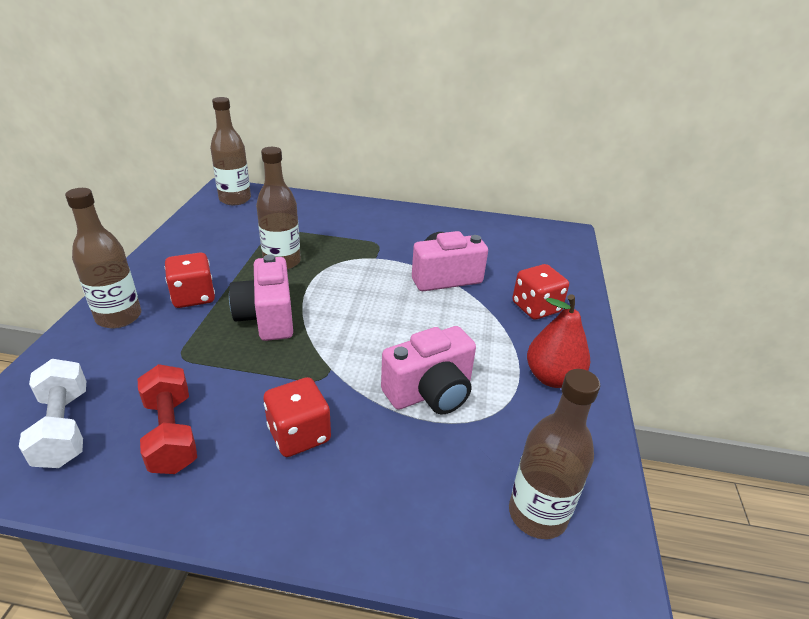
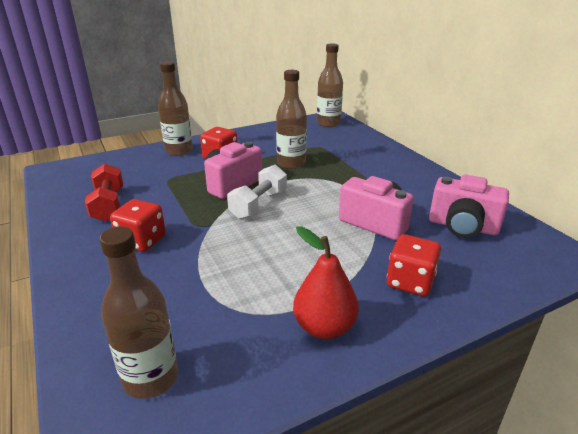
camera: 55 degrees right, 5 degrees down
white dumbbell [19,359,86,468] -> white dumbbell moved to [227,165,287,219]
red dumbbell [138,364,197,474] -> red dumbbell turned 45 degrees counterclockwise [85,163,123,222]
pink camera [381,326,476,414] -> pink camera moved to [429,174,509,238]

